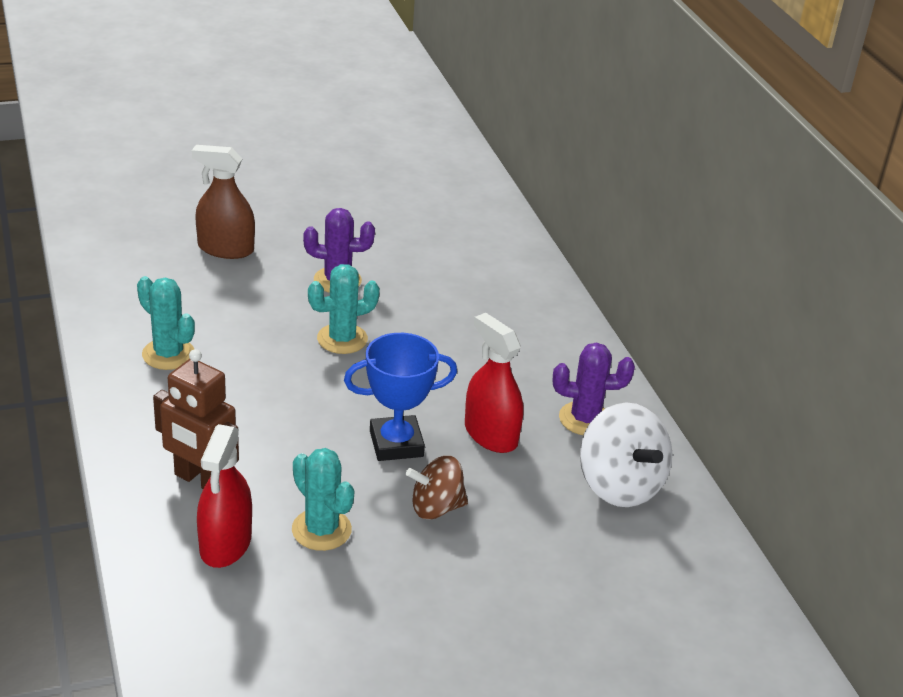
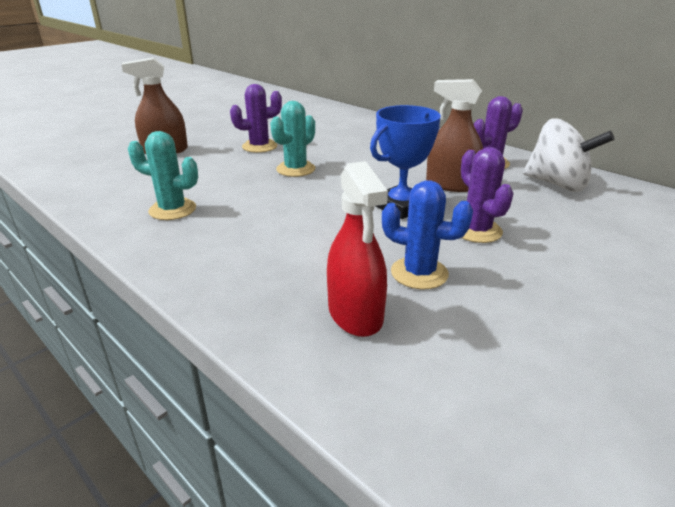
camera: 25 degrees left, 5 degrees down
brown robot [153,349,239,489] -> none
turquoise cactus [292,448,355,551] -> blue cactus [382,180,473,289]
brown spinning top [406,456,468,520] -> purple cactus [461,147,514,243]
red spray bottle [465,313,523,453] -> brown spray bottle [426,79,483,192]

